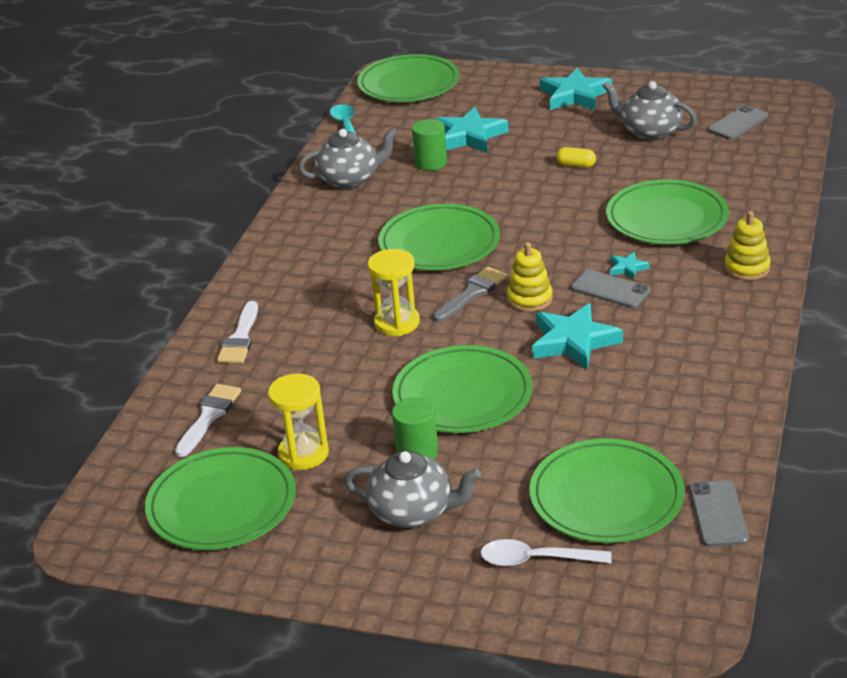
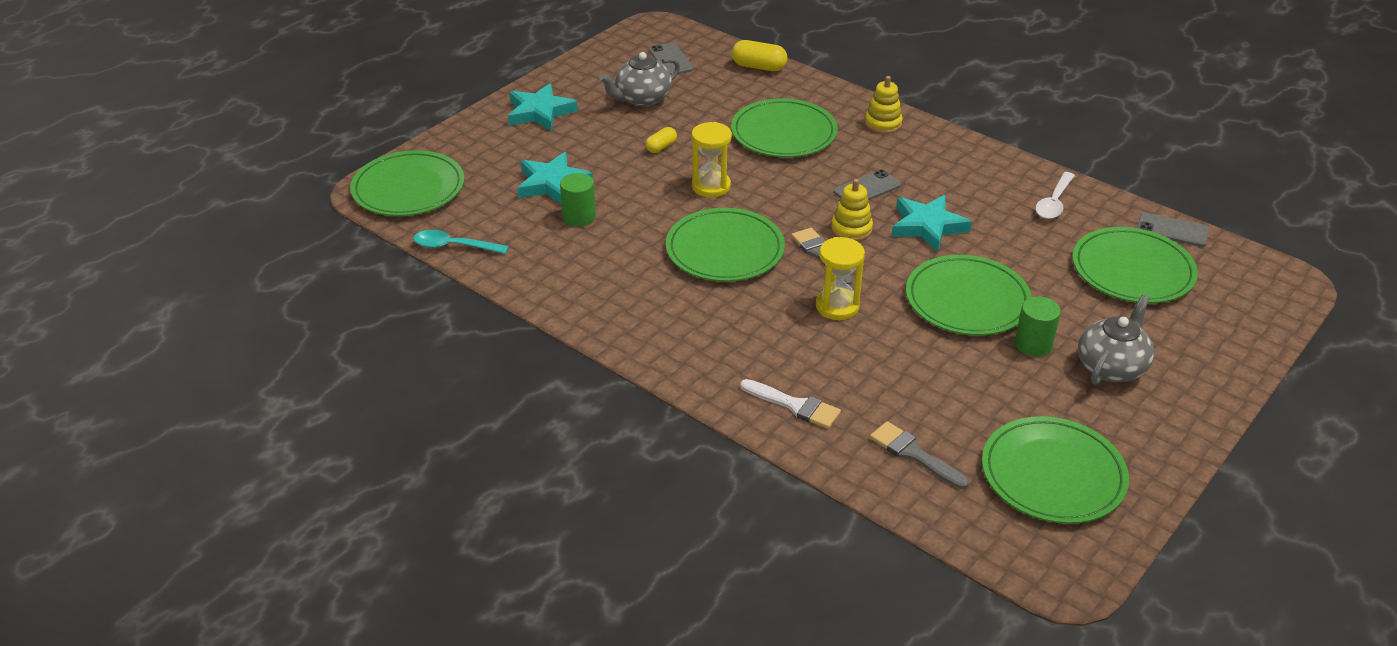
camera: 70 degrees left, 5 degrees up
white brush [175,384,241,457] -> grey brush [870,421,969,489]
yellow hourglass [268,374,329,470] -> yellow hourglass moved to [692,122,732,197]
grey teapot [299,127,398,189] -> none
white spoon [480,539,612,566] -> white spoon moved to [1035,172,1075,219]
turquoise star [610,252,650,279] -> none
none -> yellow capsule [732,40,788,71]

